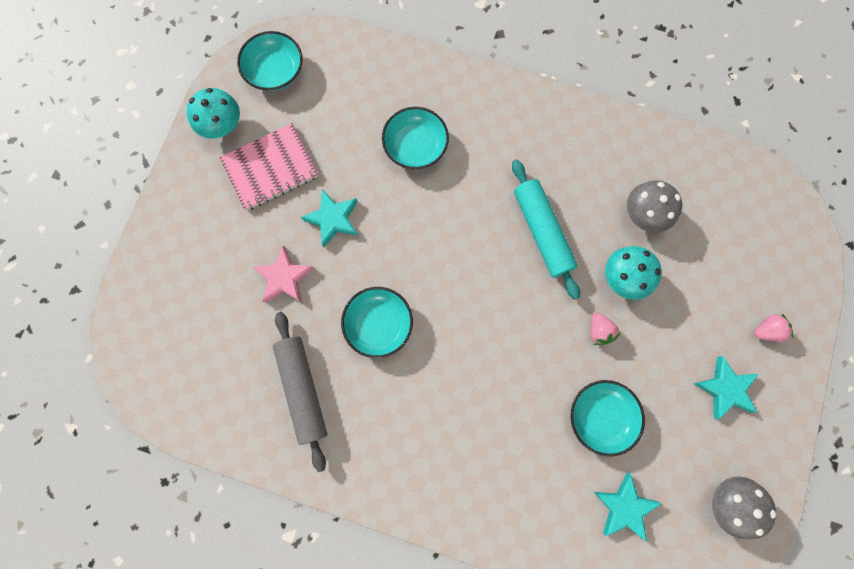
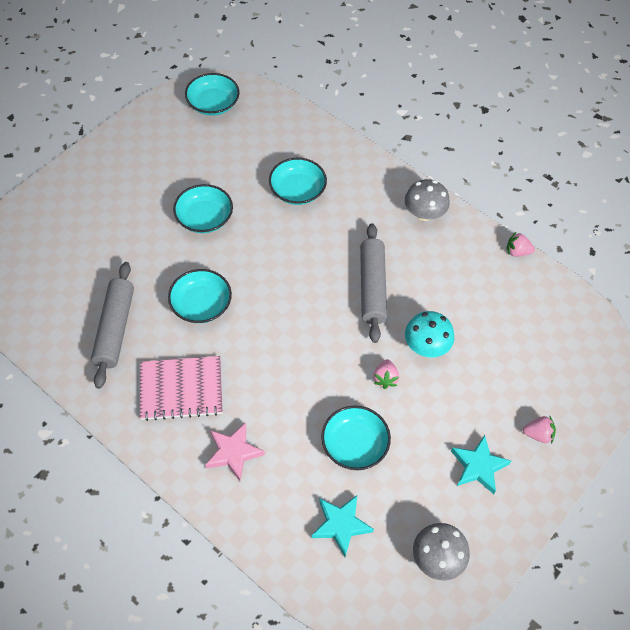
camera: 20 degrees right, 20 degrees down
turquoise mushroom [186,88,240,139] -> none
pink notebook [219,123,319,211] -> pink notebook moved to [140,356,223,421]
pink star [253,246,314,303] -> pink star moved to [205,422,265,481]
turquoise star [301,189,358,247] -> turquoise bowl [173,184,233,233]
turquoise rolling pin [512,160,580,300] -> grey rolling pin [360,223,387,343]
grey mushroom [627,180,682,233] -> grey mushroom moved to [405,179,450,221]
none -> pink strawberry [507,231,535,257]

